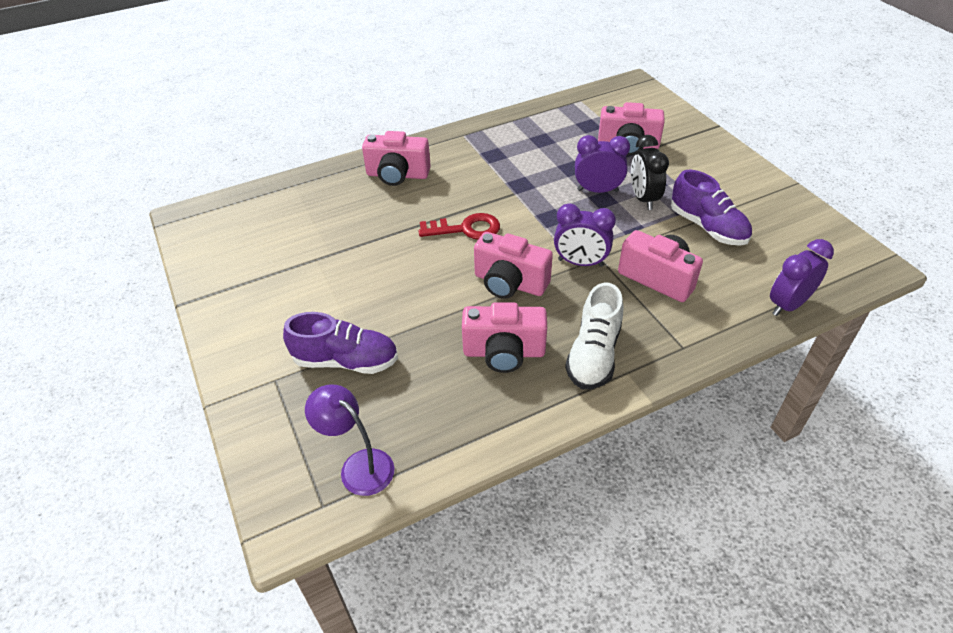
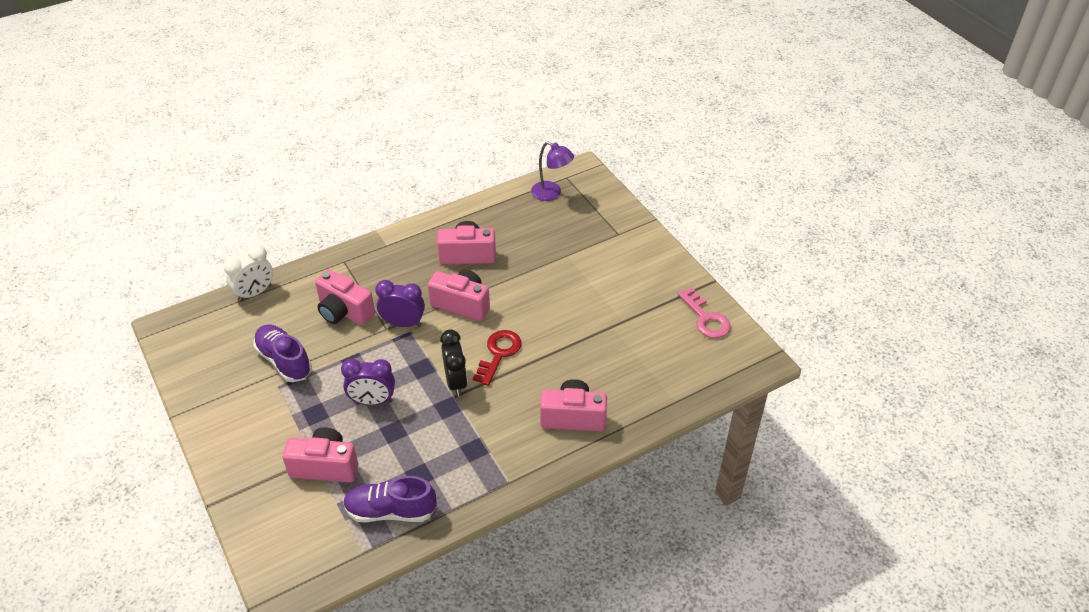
camera: 175 degrees right, 0 degrees up
purple shoe [283,312,398,374] -> purple shoe moved to [343,476,436,523]
red key [419,213,500,239] -> red key turned 120 degrees clockwise [473,330,522,386]
white shoe [565,283,623,389] -> none
black clock [631,135,669,210] -> black clock moved to [440,329,468,396]
purple clock [770,239,834,316] -> white clock [223,245,273,301]
none -> pink key [678,287,730,338]

